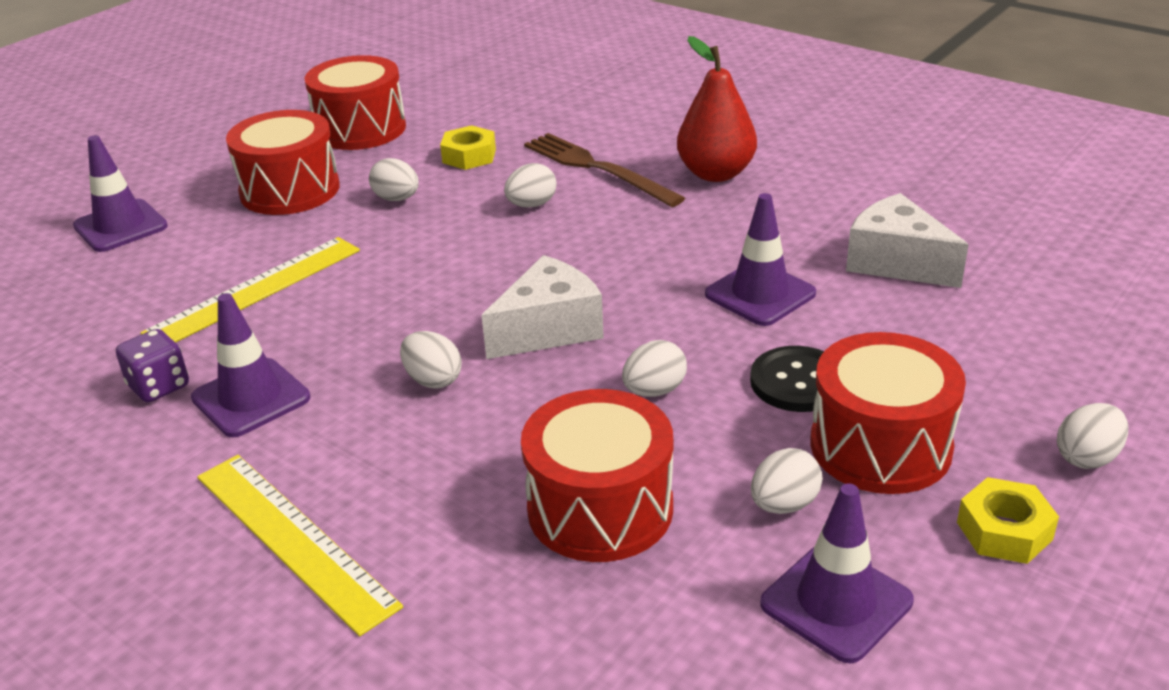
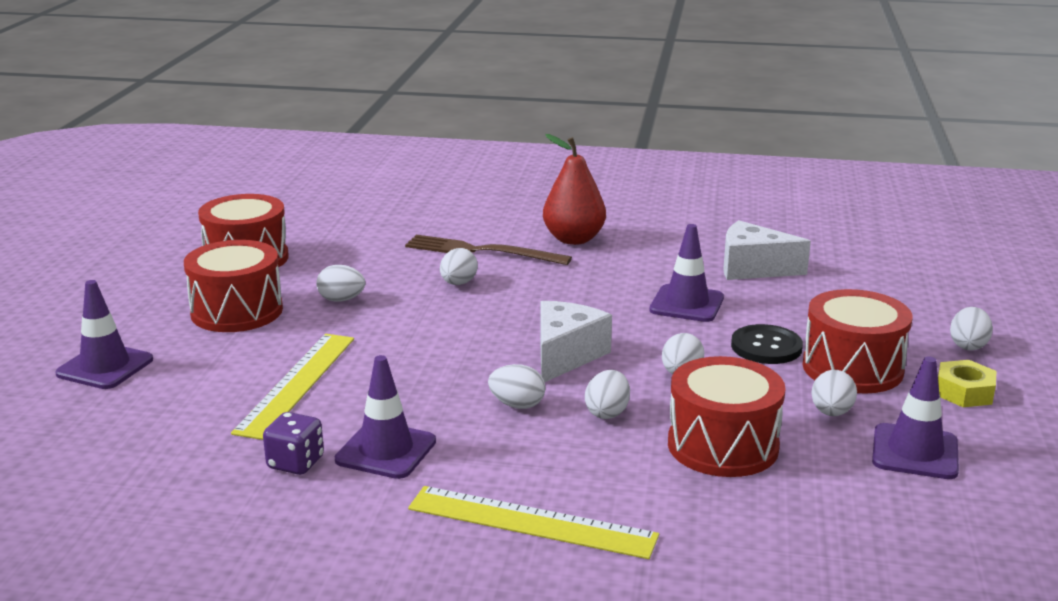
camera: 30 degrees left, 10 degrees down
yellow nut [440,125,496,170] -> none
none -> white egg [585,370,630,419]

